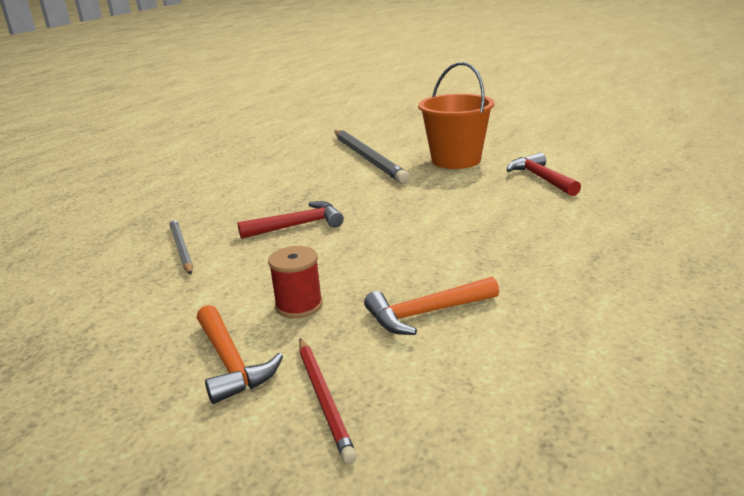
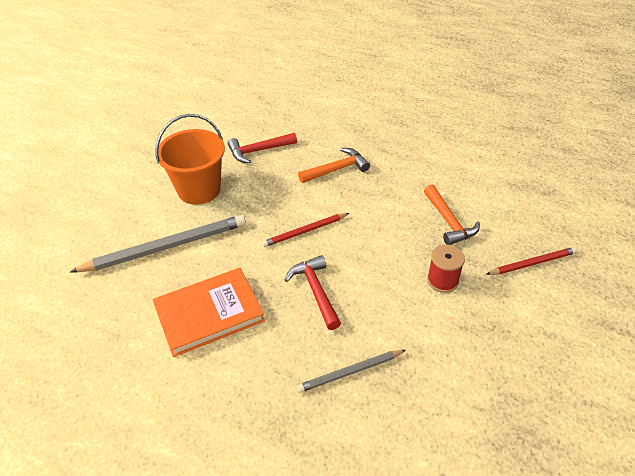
camera: 90 degrees left, 20 degrees up
orange hammer [197,305,283,404] -> orange hammer moved to [298,148,370,183]
none -> orange book [152,268,265,357]
none -> red pencil [262,213,349,247]

